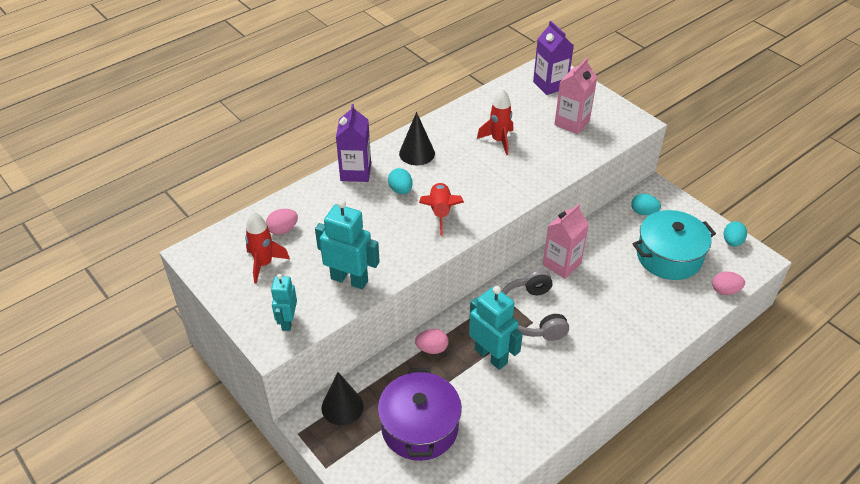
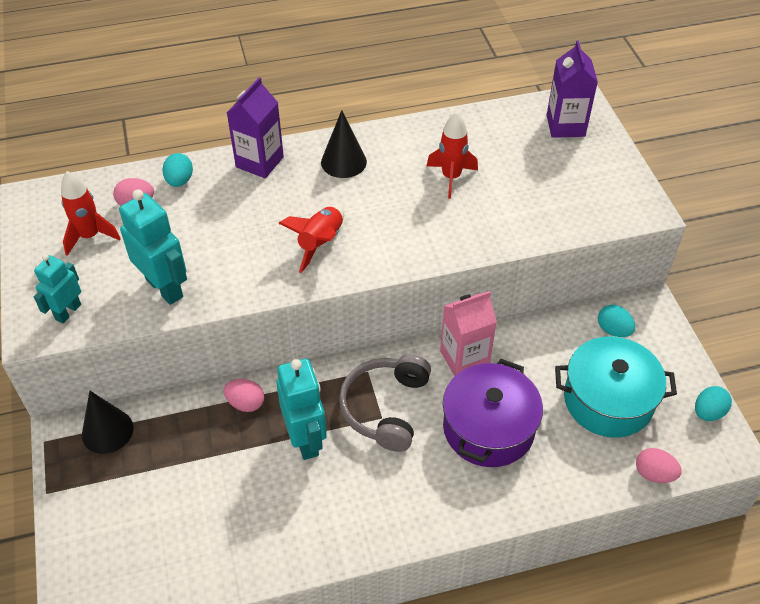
camera: 25 degrees right, 5 degrees up
purple pot [378,368,462,461] -> purple pot moved to [443,359,543,467]
turquoise egg [388,168,413,194] -> turquoise egg moved to [163,153,193,187]
pink carton [554,58,597,134] -> none

